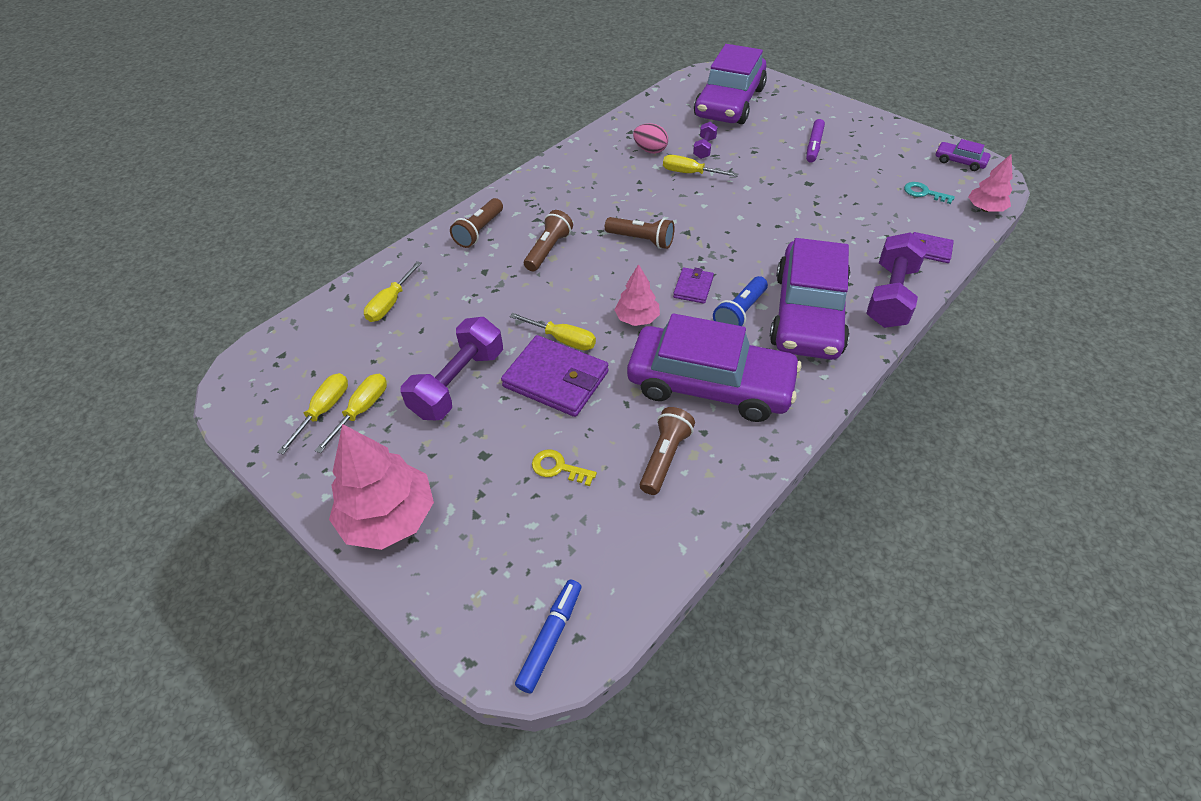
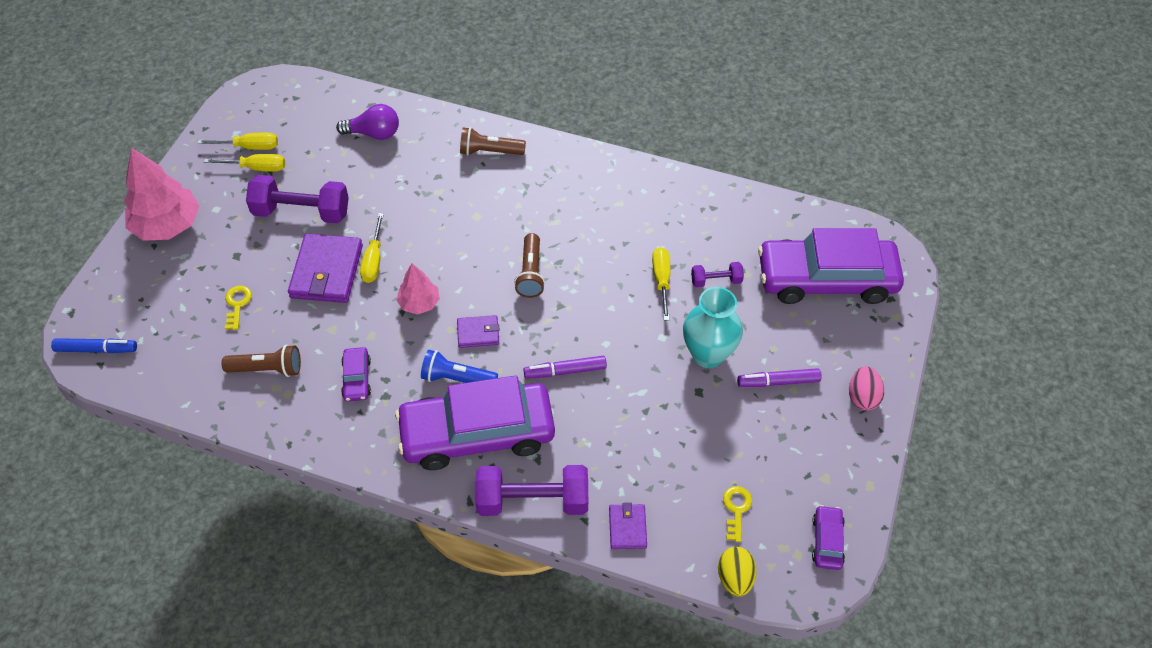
camera: 65 degrees right, 5 degrees up
yellow screwdriver [364,261,422,322] -> purple light bulb [336,104,399,140]
brown flashlight [524,210,573,271] -> none
purple car [627,313,802,422] -> purple car [341,347,371,402], size x0.40
pink egg [633,123,668,154] -> pink egg moved to [849,366,884,411]
turquoise key [904,182,955,204] -> yellow key [723,486,752,542]
pink tree [968,154,1013,212] -> yellow egg [718,547,757,597]
none -> purple marker [523,356,607,379]
none -> turquoise vase [683,287,743,368]

